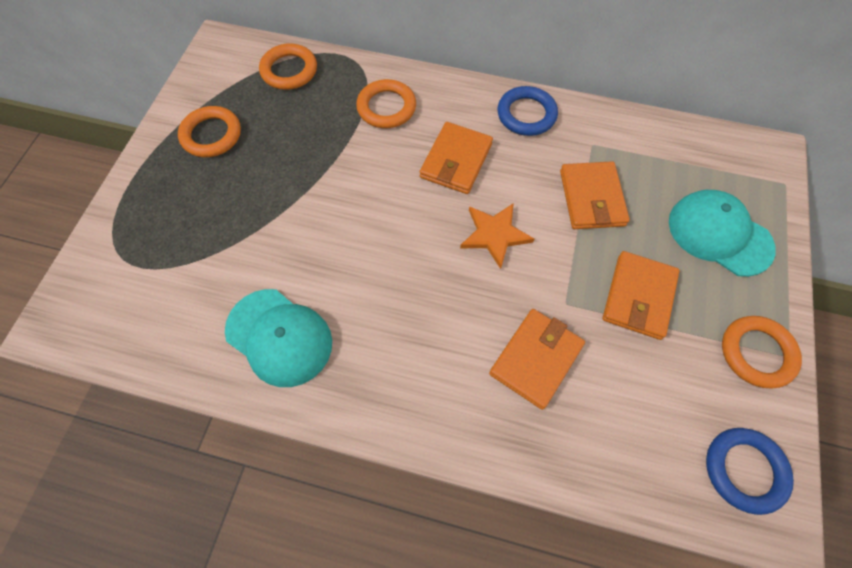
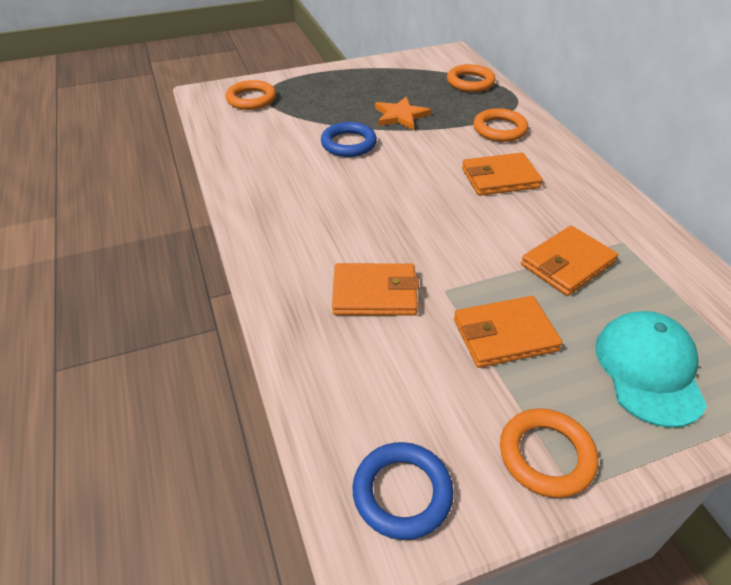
camera: 55 degrees right, 20 degrees down
orange ring [178,106,241,157] -> orange ring moved to [225,80,276,110]
turquoise cap [225,289,332,387] -> none
orange star [460,203,534,269] -> orange star moved to [375,96,431,130]
blue ring [497,86,558,136] -> blue ring moved to [321,122,377,157]

